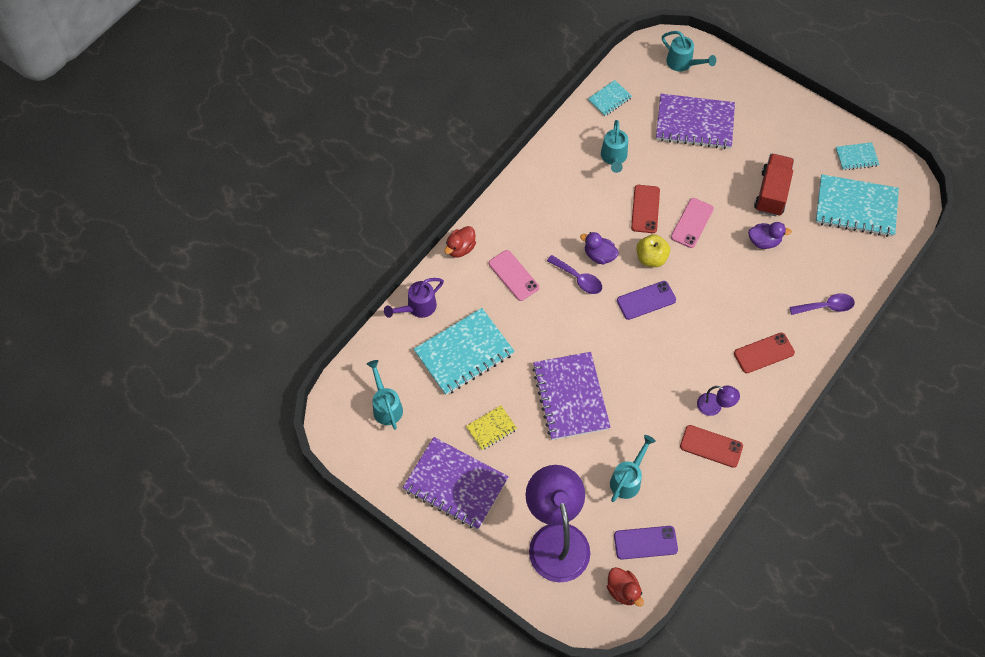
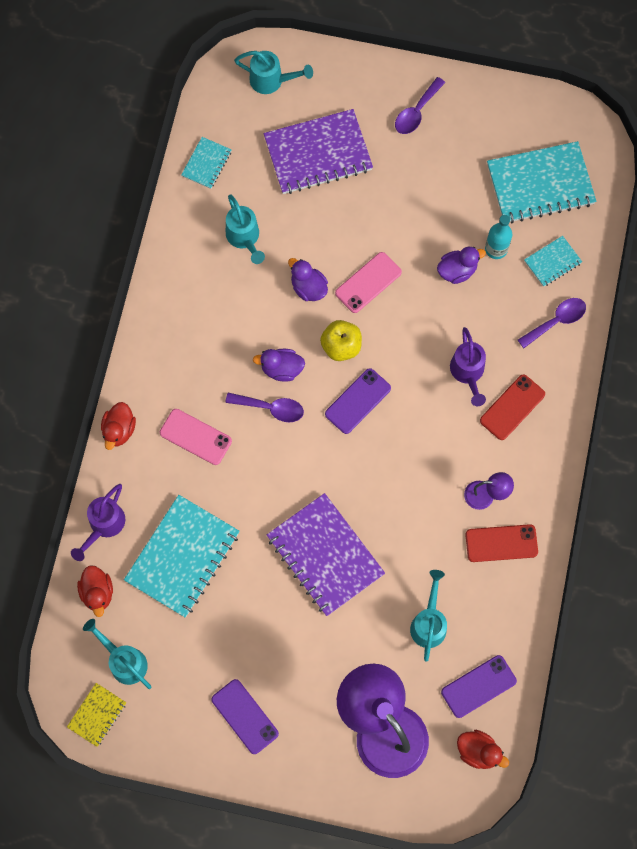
camera: 25 degrees left, 10 degrees up
purple notebook [402,437,509,530] -> purple phone [211,679,279,754]
yellow notebook [466,405,517,450] -> yellow notebook moved to [67,683,126,747]
red phone [631,185,660,233] -> purple duck [288,258,328,301]
pink phone [671,198,714,248] -> pink phone turned 45 degrees clockwise [335,252,402,313]
red truck [754,153,794,216] -> none
turquoise notebook [835,142,879,170] -> turquoise notebook moved to [524,236,582,287]
none -> red duck [77,565,113,617]
none -> purple spoon [395,77,445,134]
none -> purple watering can [450,327,486,406]
none -> turquoise bottle [485,215,512,259]

